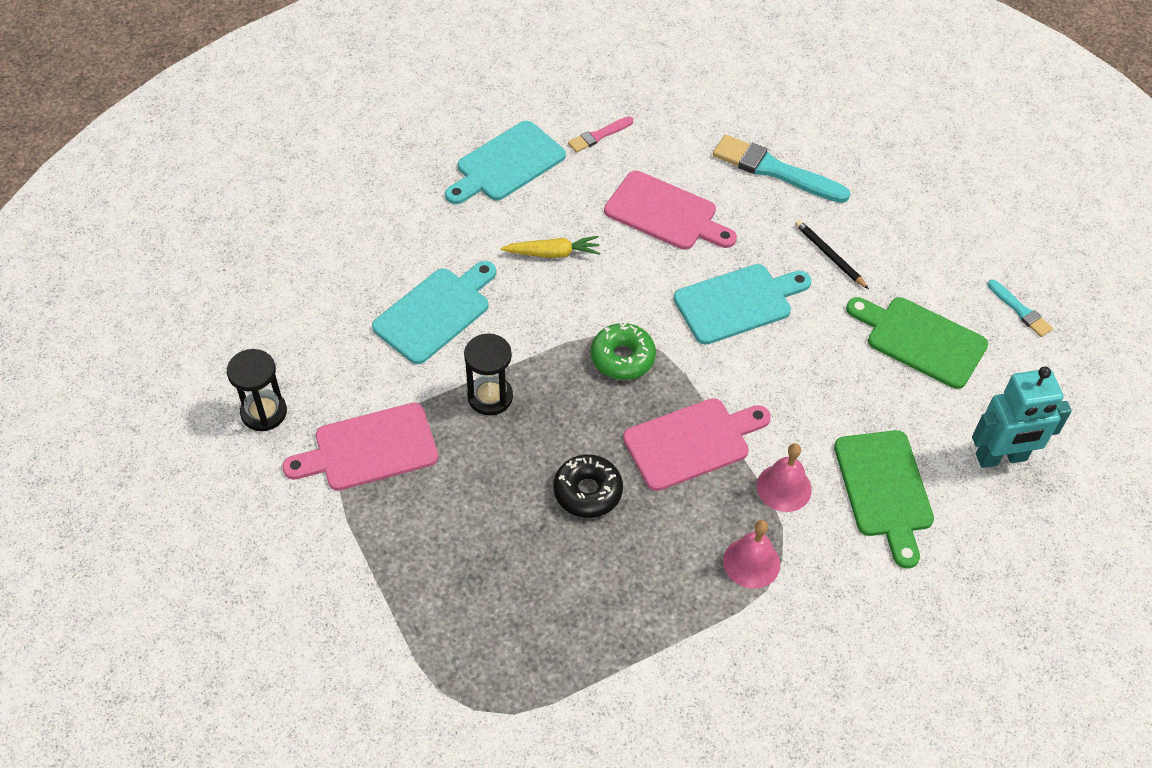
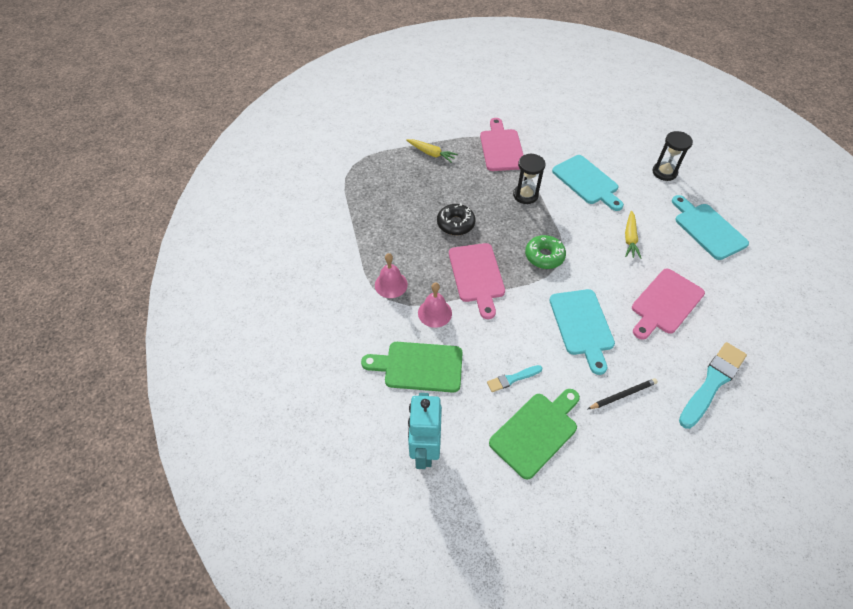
camera: 105 degrees right, 0 degrees up
black hourglass [227,349,287,431] -> black hourglass moved to [652,131,693,181]
pink brush [568,116,633,152] -> none
turquoise brush [987,279,1053,337] -> turquoise brush moved to [487,365,542,392]
none -> yellow carrot [406,139,458,163]

